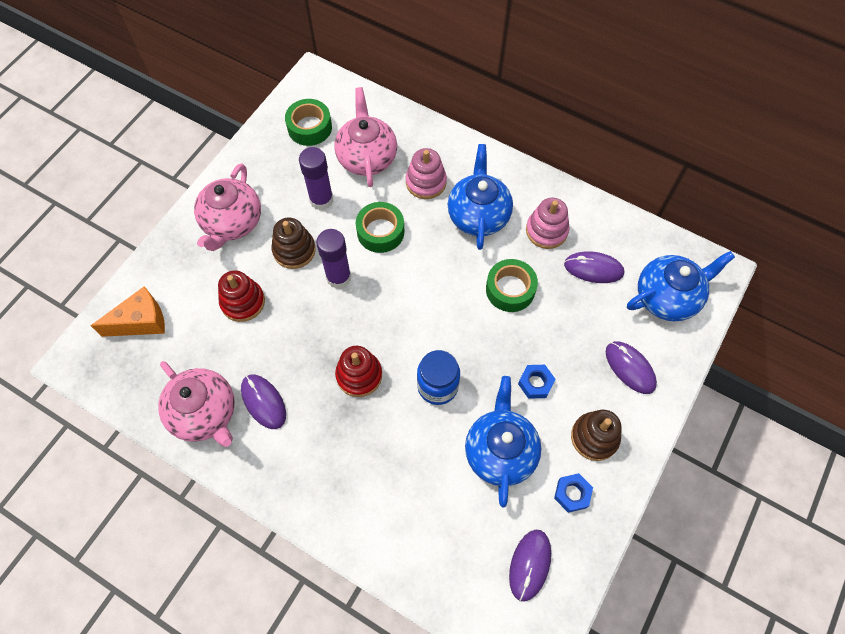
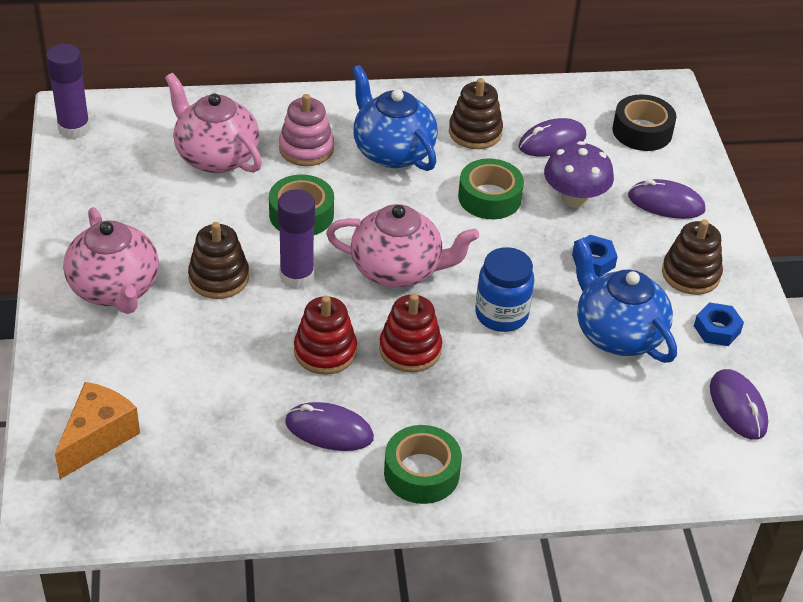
camera: 40 degrees left, 20 degrees down
pink teapot [158,361,235,447] -> pink teapot moved to [326,204,479,288]
red stacking toy [218,270,265,322] -> red stacking toy moved to [294,296,357,375]
green tape [285,99,332,146] -> green tape moved to [384,425,462,504]
purple glue stick [299,147,334,210] -> purple glue stick moved to [46,44,90,139]
pink stacking toy [526,198,570,249] -> brown stacking toy [449,78,503,149]
blue teapot [627,251,735,321] -> black tape [612,94,676,151]
none -> purple mushroom [544,141,614,208]

